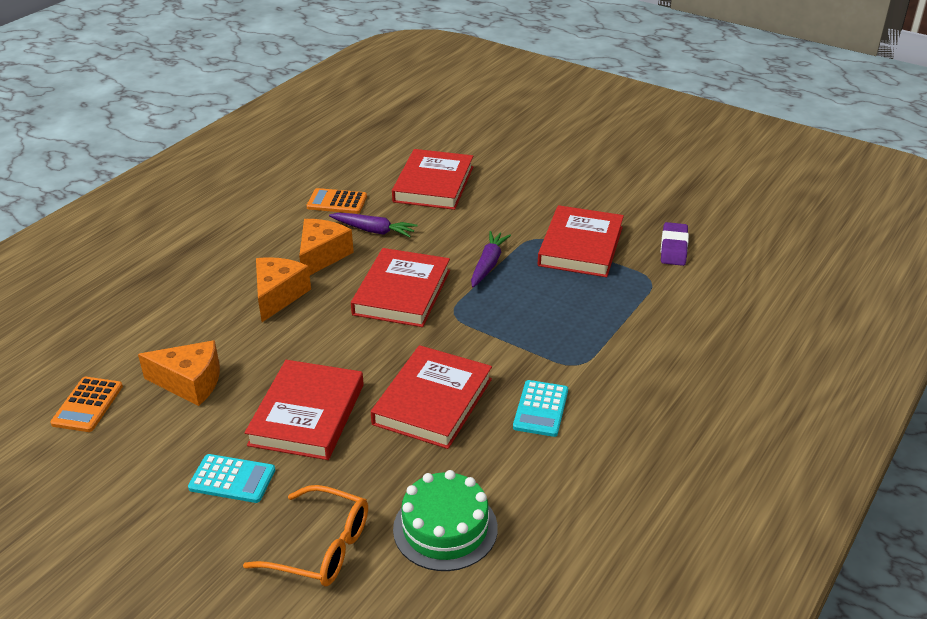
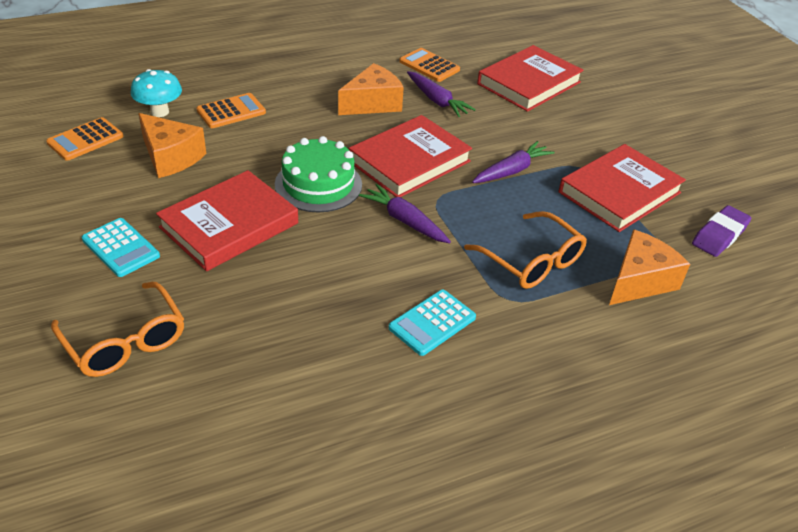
camera: 30 degrees right, 5 degrees up
orange cheese [256,257,311,322] -> orange cheese moved to [609,229,690,305]
red book [371,345,492,449] -> none
green cake [393,470,498,571] -> green cake moved to [275,136,362,212]
none -> turquoise mushroom [131,69,182,117]
none -> orange calculator [197,93,266,128]
none -> purple carrot [359,184,451,243]
none -> orange glasses [464,211,587,289]

